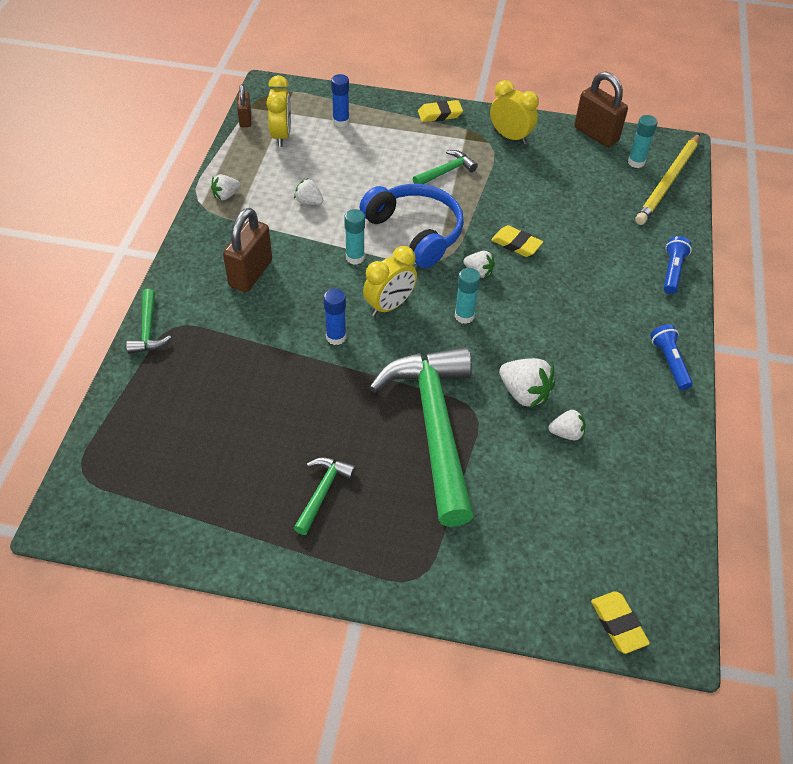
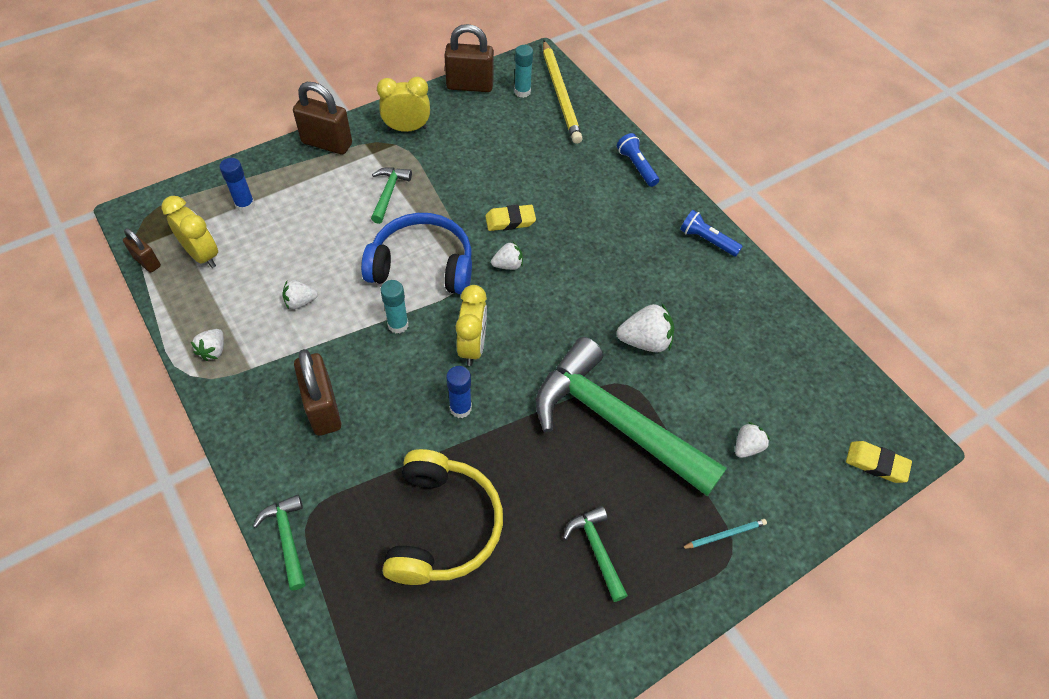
camera: 45 degrees left, 5 degrees up
green hammer [126,289,171,354] -> green hammer turned 150 degrees counterclockwise [253,495,306,591]
yellow eraser [418,100,463,122] -> brown padlock [293,82,352,155]
turquoise glue stick [455,268,480,324] -> none
white strawberry [548,409,586,441] -> white strawberry moved to [735,422,770,458]
none -> yellow headphones [383,449,503,585]
none -> turquoise pencil [681,519,767,549]

